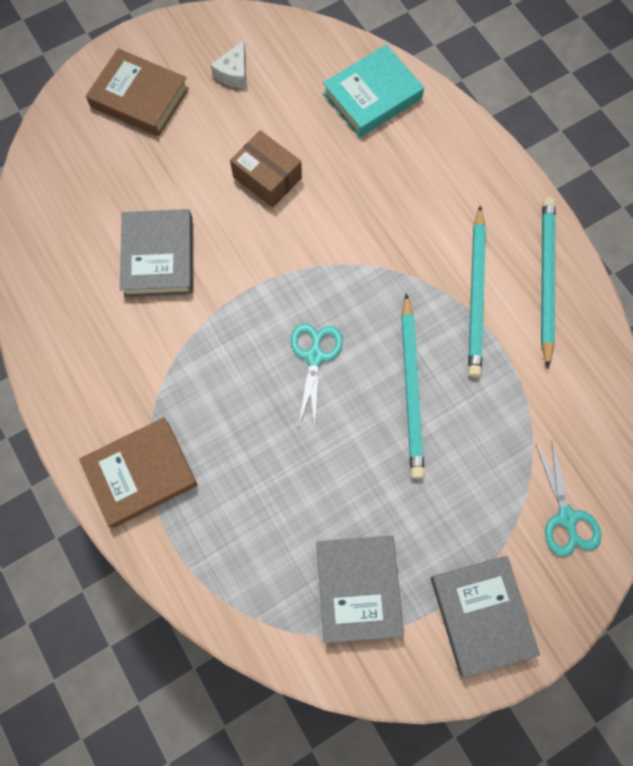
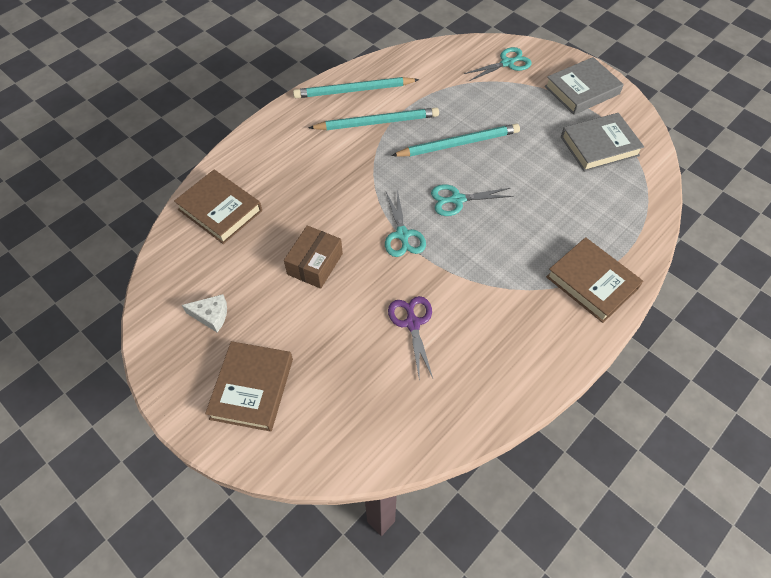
camera: 105 degrees left, 15 degrees down
grey book [120,209,193,297] -> purple scissors [388,296,433,380]
turquoise book [323,45,424,137] -> brown book [174,170,262,244]
none -> turquoise scissors [385,189,426,257]

